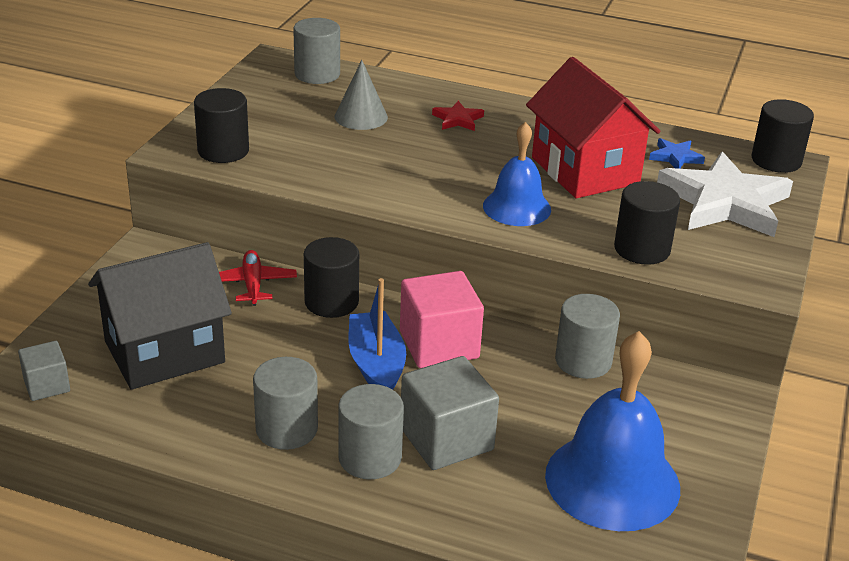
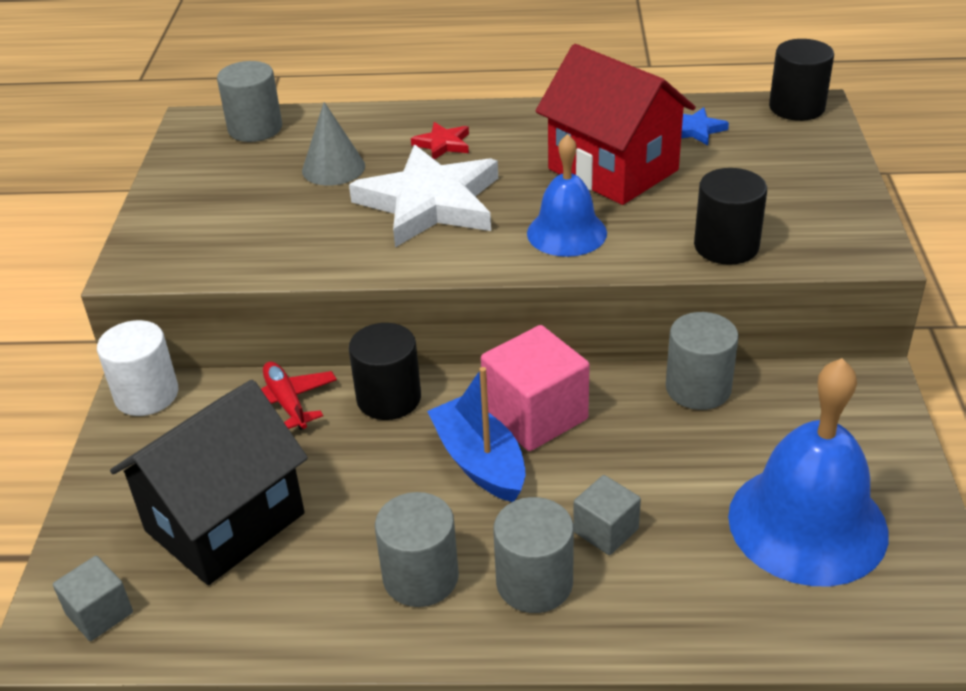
camera: 15 degrees left, 5 degrees up
black cylinder [194,88,249,163] -> none
grey cube [401,356,499,470] -> grey cube [573,475,641,555], size x0.56
white star [657,152,793,237] -> white star moved to [349,145,498,247]
none -> white cylinder [97,320,178,416]

